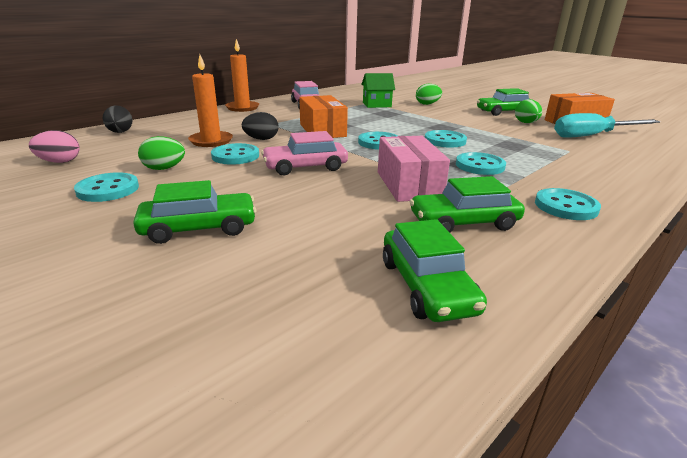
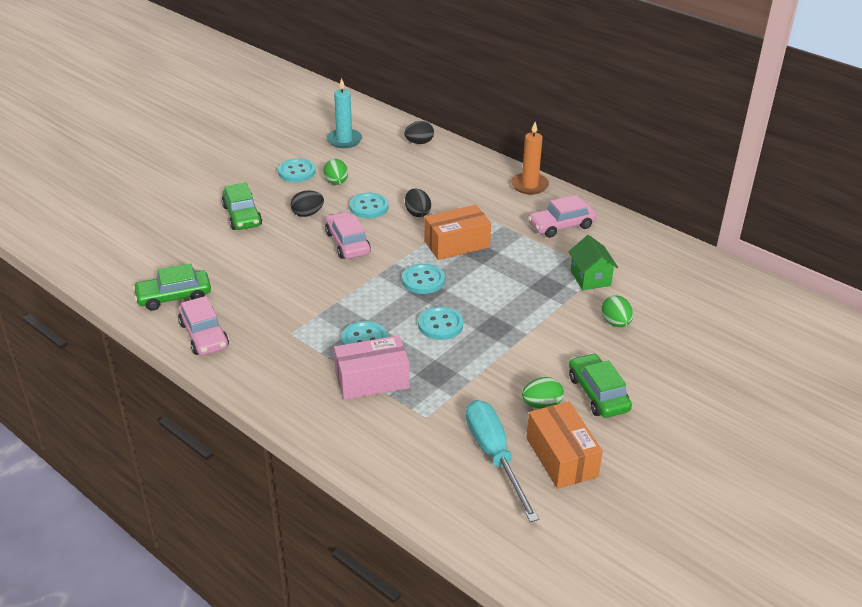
camera: 85 degrees right, 10 degrees up
pink egg [29,130,80,163] -> turquoise candle [327,78,362,148]
orange candle [188,55,233,147] -> none
pink box [378,136,450,202] -> pink box moved to [334,336,410,400]
green car [410,176,525,233] -> none
turquoise button [535,188,601,220] -> none
none -> pink car [178,296,229,355]
none -> black egg [291,190,324,217]

